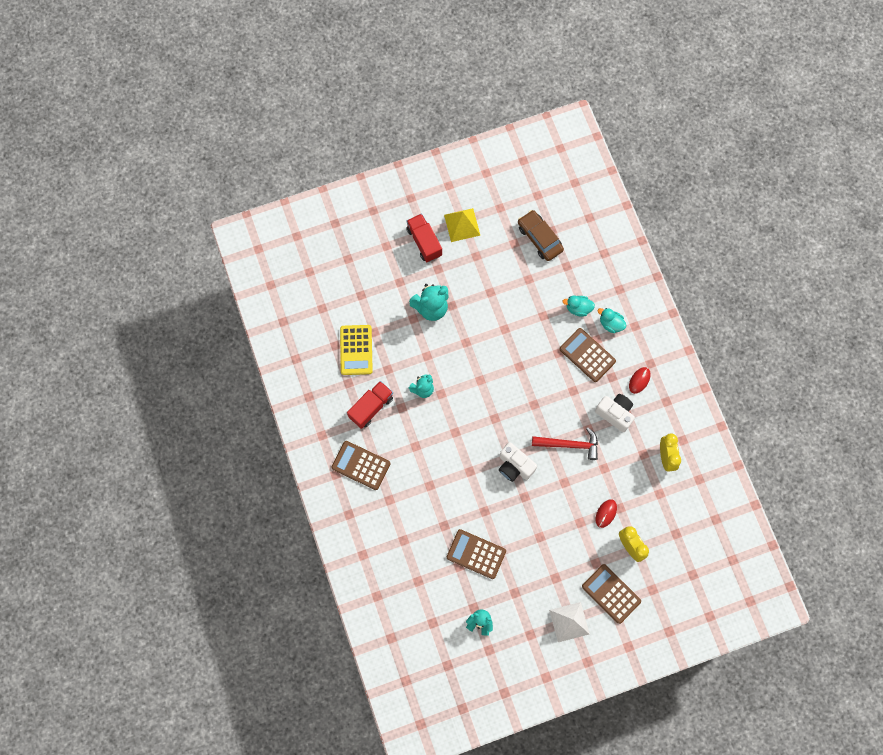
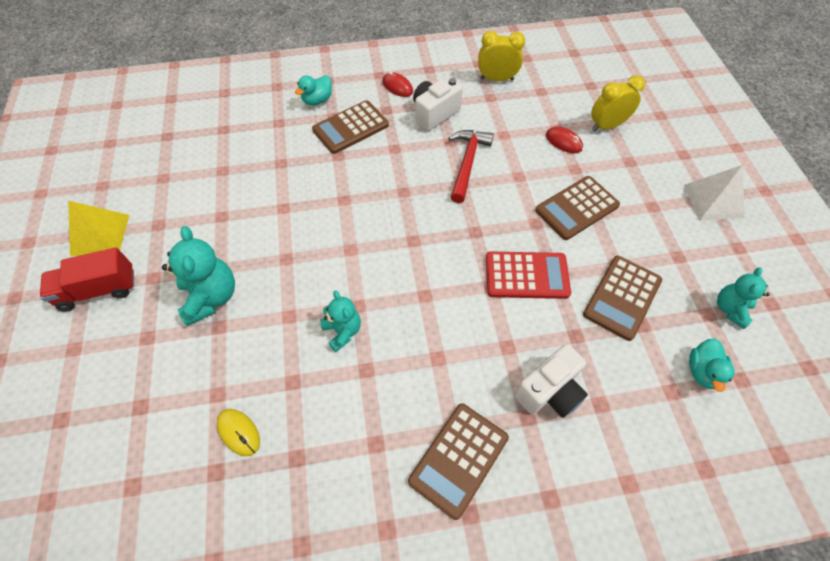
camera: 80 degrees left, 15 degrees down
yellow calculator [340,325,373,375] -> yellow mouse [217,409,260,456]
red truck [347,381,393,429] -> none
white camera [499,442,537,482] -> white camera moved to [514,344,588,418]
brown car [518,210,564,261] -> none
turquoise duck [562,296,595,317] -> turquoise duck moved to [689,338,735,392]
brown calculator [582,564,641,624] -> brown calculator moved to [535,176,620,240]
none -> red calculator [486,252,571,299]

